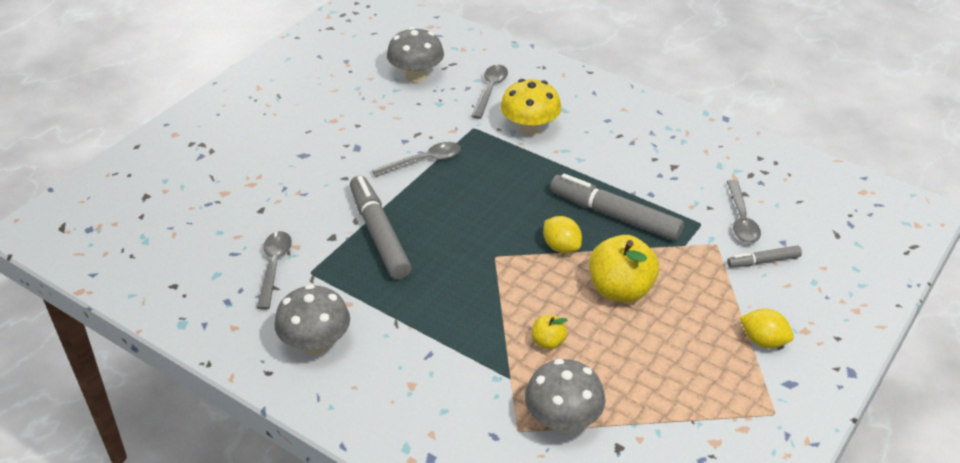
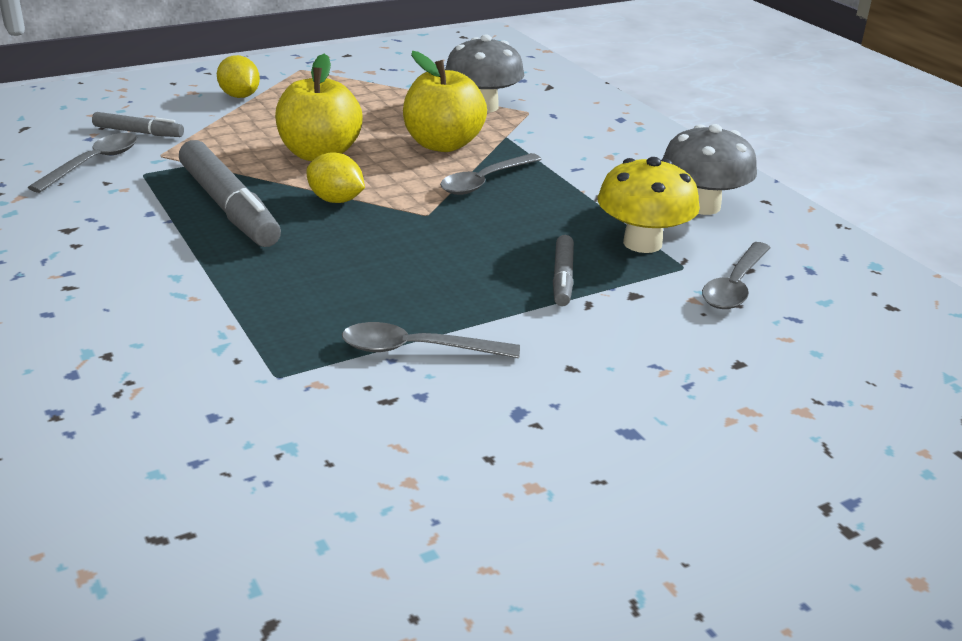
camera: 155 degrees left, 10 degrees down
grey marker [350,175,411,280] -> grey marker [553,235,574,306], size x0.52
grey mushroom [387,27,444,82] -> none
grey spoon [471,65,508,119] -> grey spoon moved to [440,153,541,195]
yellow mushroom [501,79,561,136] -> yellow mushroom moved to [598,157,700,253]
yellow apple [532,315,568,350] -> yellow apple [403,51,487,152], size x2.04
yellow lemon [543,216,582,253] -> yellow lemon turned 45 degrees counterclockwise [306,152,365,203]

